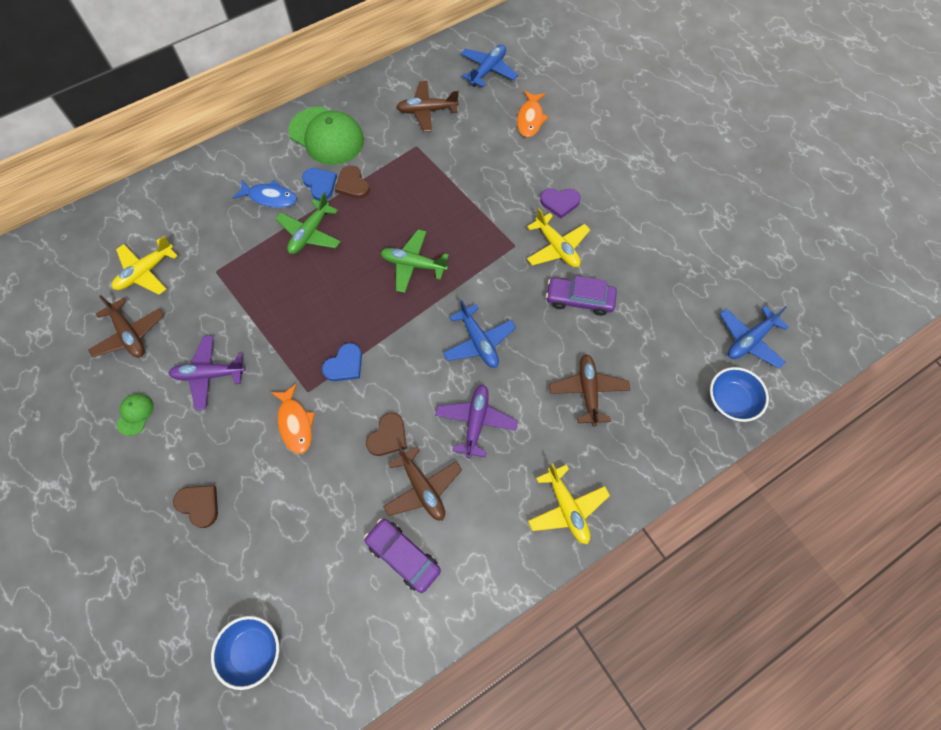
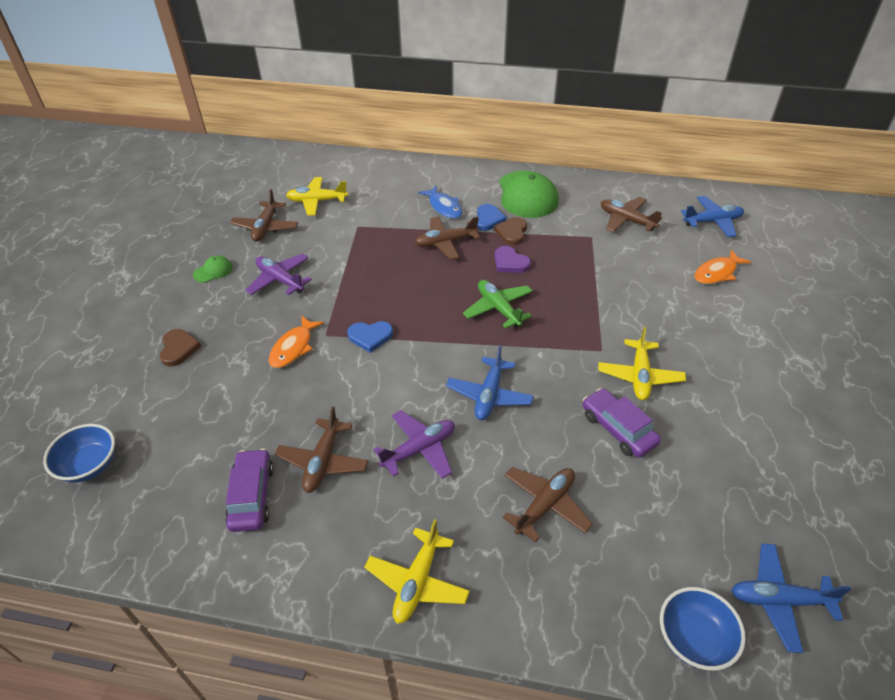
camera: 45 degrees right, 20 degrees down
green plane [276,193,341,254] -> brown plane [414,216,480,260]
brown heart [366,413,407,456] -> none
purple heart [540,188,581,219] -> purple heart moved to [495,246,531,273]

